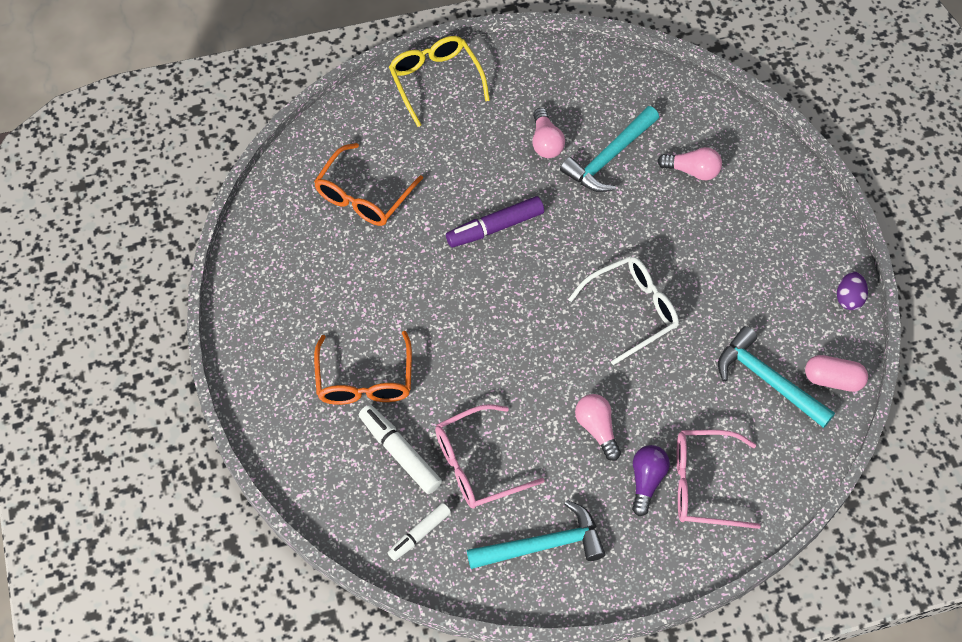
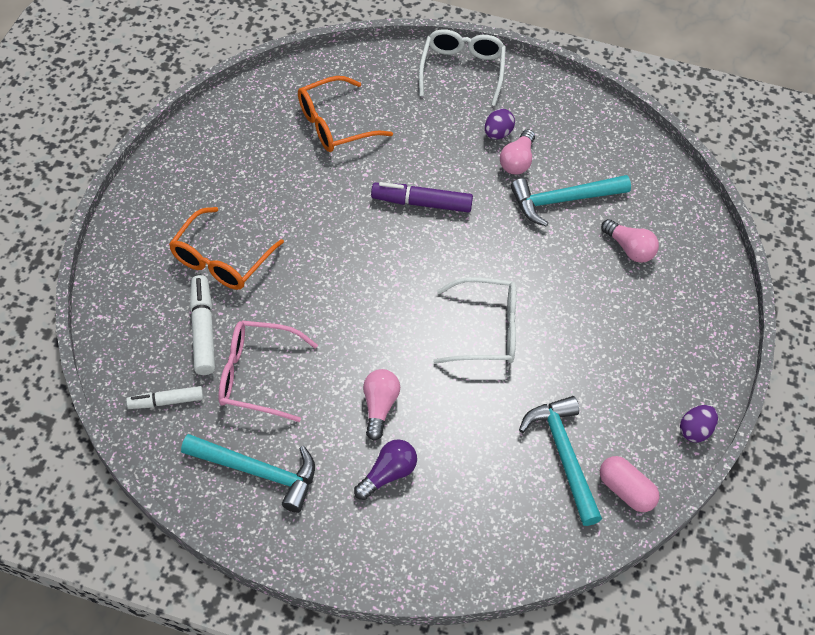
camera: 30 degrees right, 5 degrees down
yellow glasses [389,36,490,127] -> white glasses [419,29,506,106]
pink glasses [676,430,761,529] -> none
none -> purple egg [485,109,515,139]

